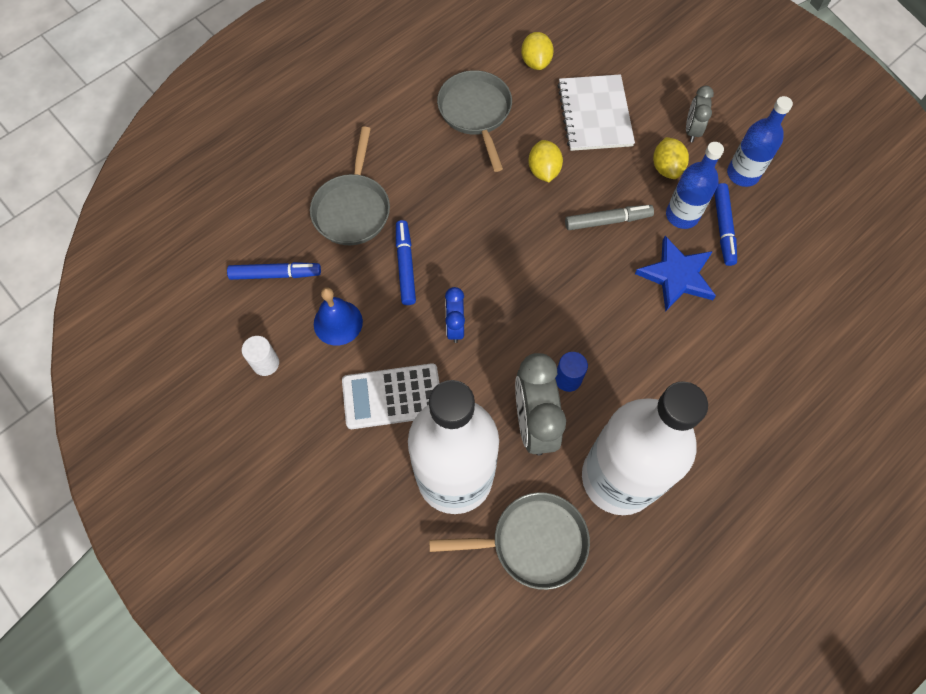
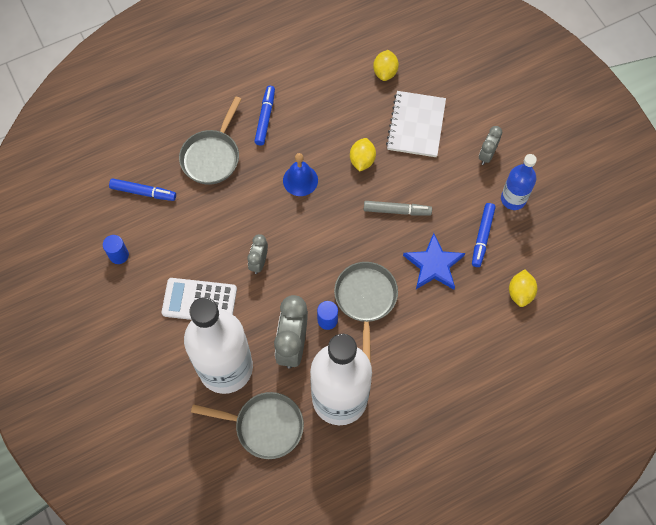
camera: 15 degrees right, 0 degrees up
white cylinder [242,336,279,376] -> blue cylinder [103,235,129,264]
blue bell [314,287,363,346] -> blue bell moved to [283,153,318,196]
blue marker [396,220,416,305] -> blue marker moved to [254,86,275,145]
grey pan [437,70,512,172] -> grey pan moved to [334,262,398,363]
blue clock [445,287,465,343] -> grey clock [247,234,268,274]
yellow lemon [653,137,689,179] -> yellow lemon moved to [509,269,537,307]
blue bottle [666,142,724,229] -> none

